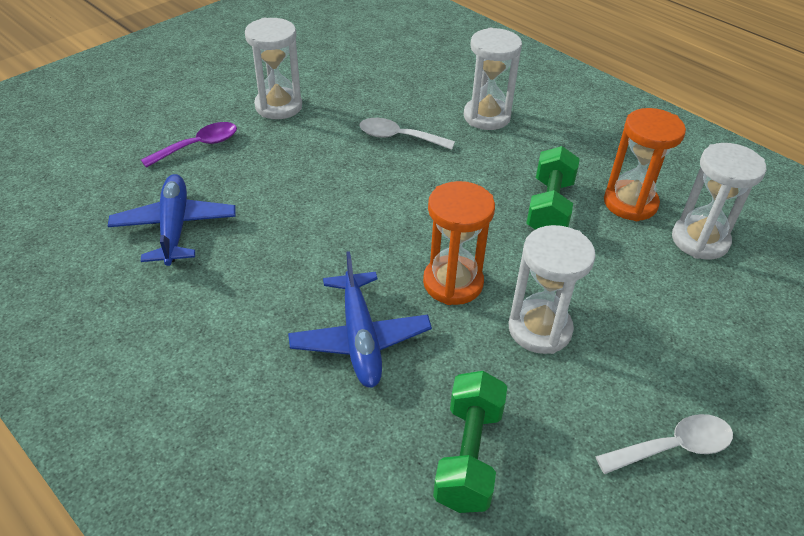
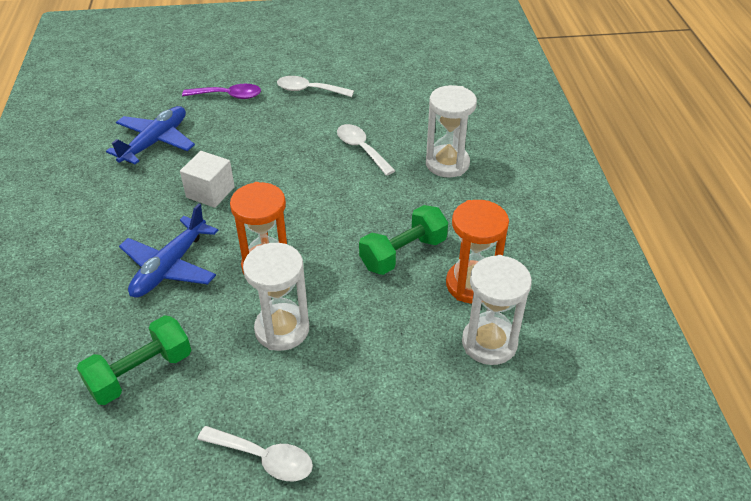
camera: 40 degrees right, 0 degrees up
white hourglass [245,18,302,119] -> white spoon [277,76,354,97]
none -> white cube [180,151,235,208]

